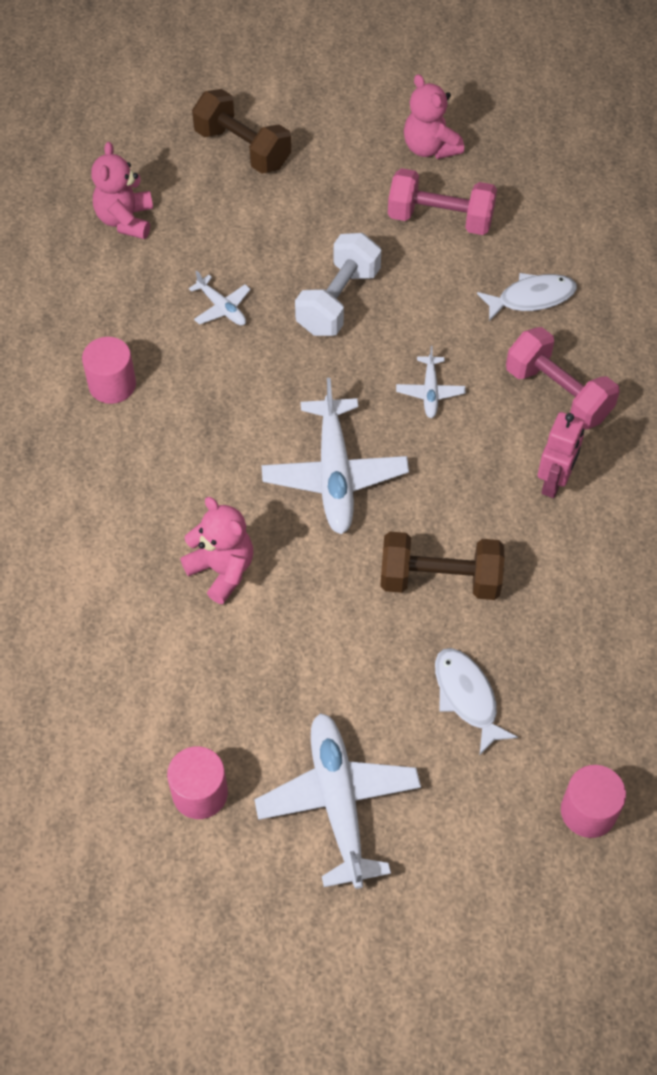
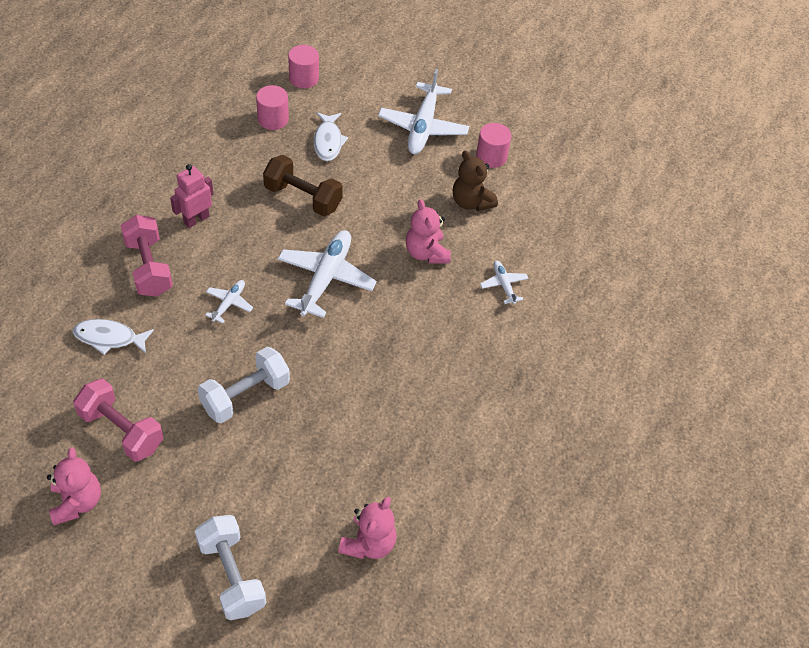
camera: 160 degrees left, 5 degrees down
pink cylinder [82,337,136,404] -> pink cylinder moved to [256,85,289,130]
white plane [189,271,251,325] -> white plane moved to [480,261,529,304]
brown dumbbell [192,89,291,174] -> white dumbbell [195,515,266,620]
none -> brown teddy bear [453,151,498,211]

